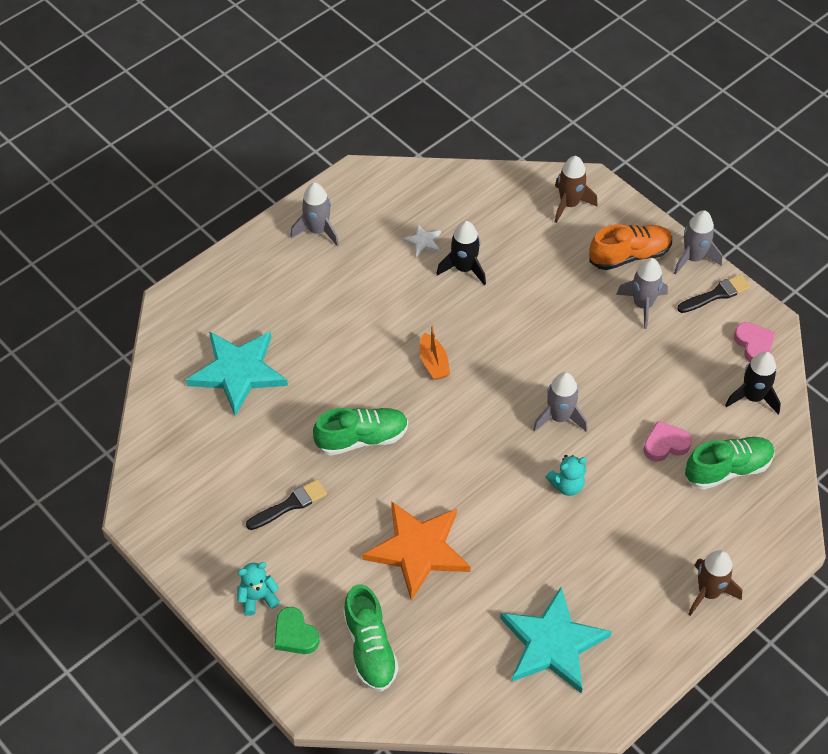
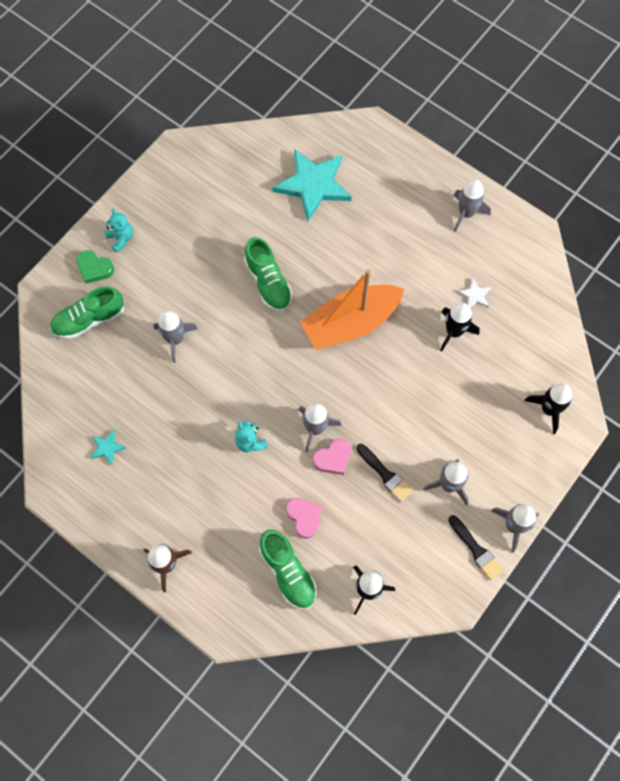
camera: 80 degrees right, 15 degrees up
black brush [246,479,327,530] -> black brush moved to [356,444,413,502]
green heart [274,607,320,654] -> green heart turned 105 degrees counterclockwise [77,250,114,283]
orange star [362,501,471,601] -> grey rocket [154,311,198,363]
orange boat [420,325,450,380] -> orange boat [300,269,404,350], size x2.32
turquoise star [500,587,612,693] -> turquoise star [90,430,126,465], size x0.42
brown rocket [555,156,598,223] -> black rocket [525,384,572,434]
orange shoe [589,224,672,270] -> none
pink heart [734,322,776,362] -> pink heart moved to [313,439,351,475]

